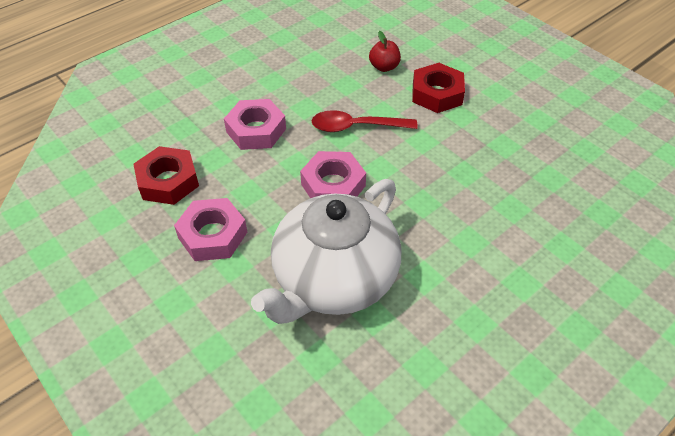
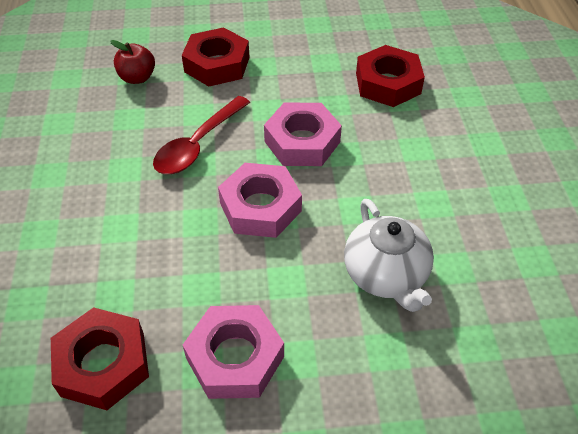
camera: 55 degrees left, 0 degrees up
pink nut [224,99,286,150] -> pink nut moved to [264,103,342,166]
white teapot [251,179,401,324] -> white teapot [344,199,434,312], size x0.56
none -> red nut [356,45,425,107]

